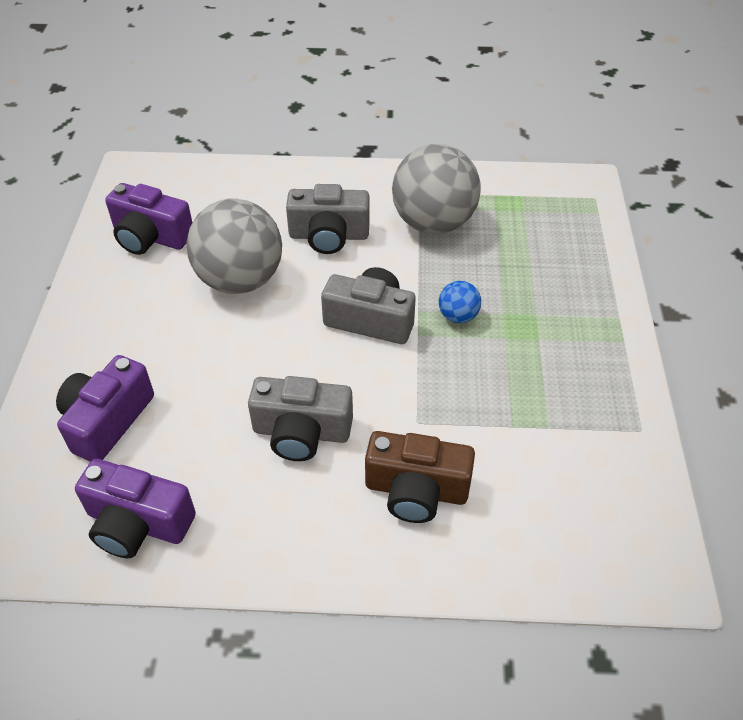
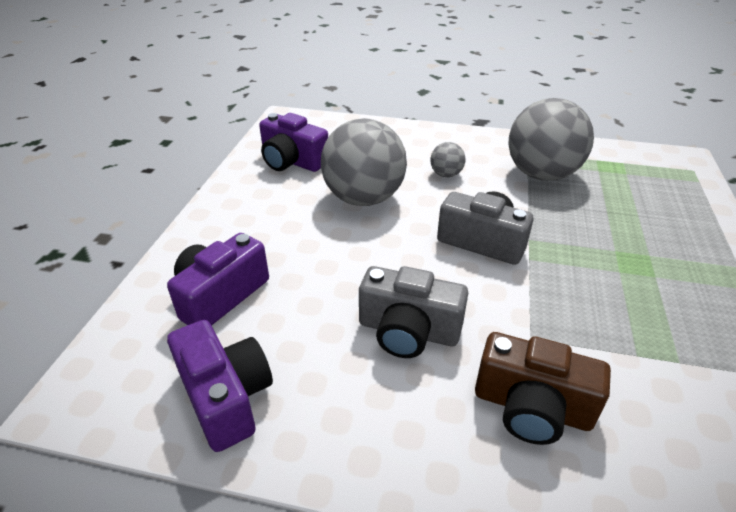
camera: 10 degrees right, 10 degrees down
purple camera [75,459,196,558] -> purple camera turned 150 degrees counterclockwise [167,320,273,452]
grey camera [286,184,370,254] -> grey ball [430,142,466,177]
blue ball [439,281,481,323] -> none

